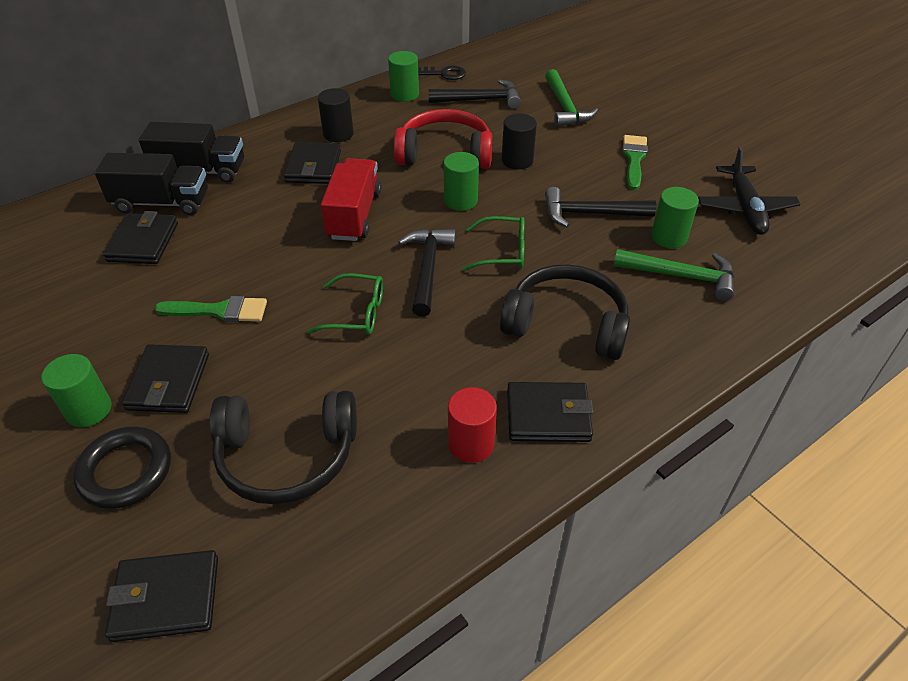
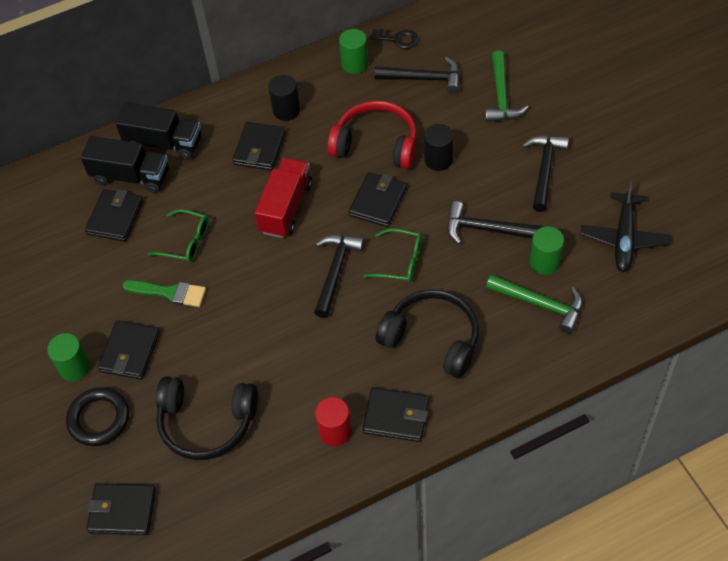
camera: 15 degrees right, 10 degrees up
green glasses [307,273,383,335] -> green glasses moved to [147,209,209,262]
green cylinder [444,152,479,211] -> black wallet [349,172,407,227]
green brush [622,135,648,190] -> black hammer [523,135,569,212]

